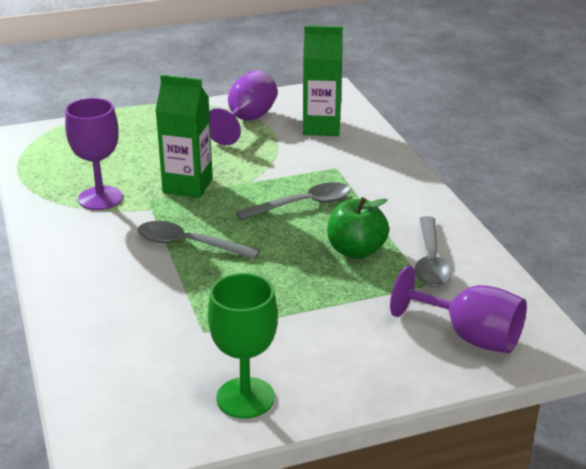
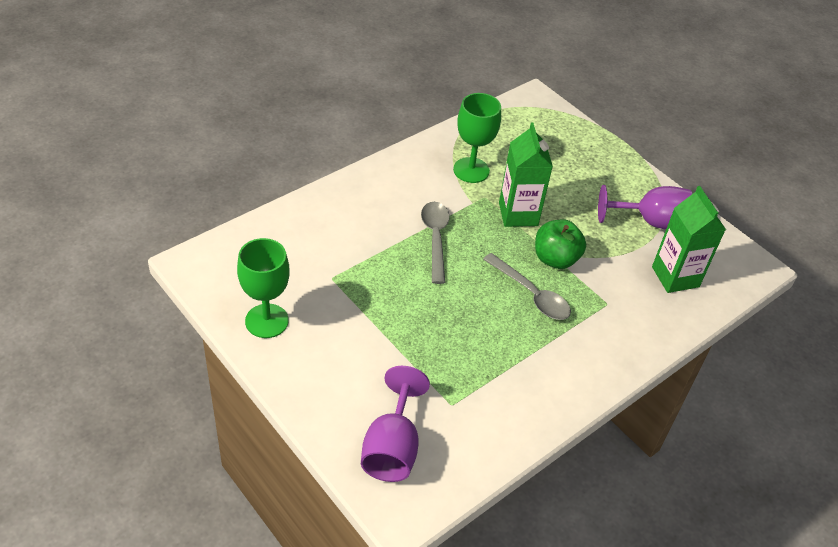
camera: 65 degrees right, 15 degrees up
purple goblet [65,98,123,210] -> green goblet [453,93,501,183]
green apple [327,197,389,259] -> green apple moved to [535,220,586,269]
grey spoon [415,216,452,287] -> none

